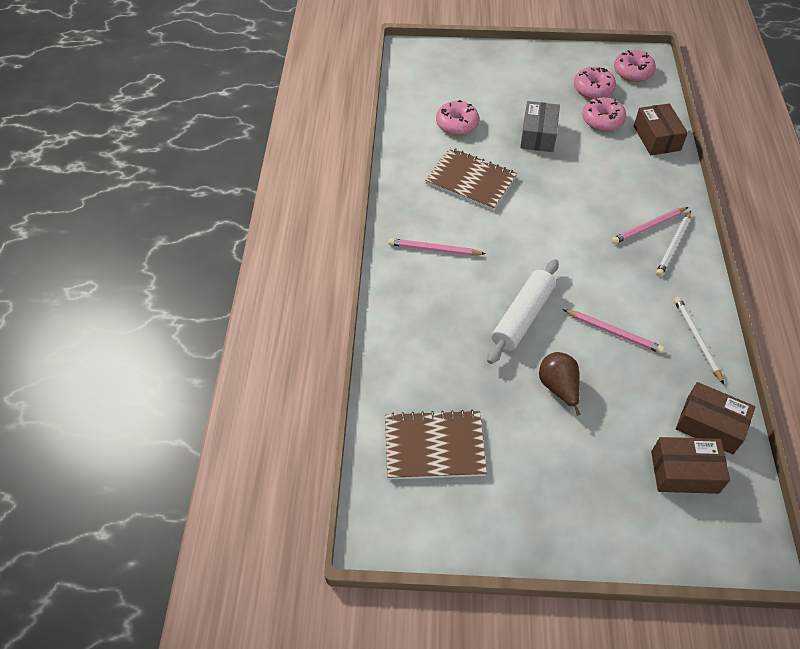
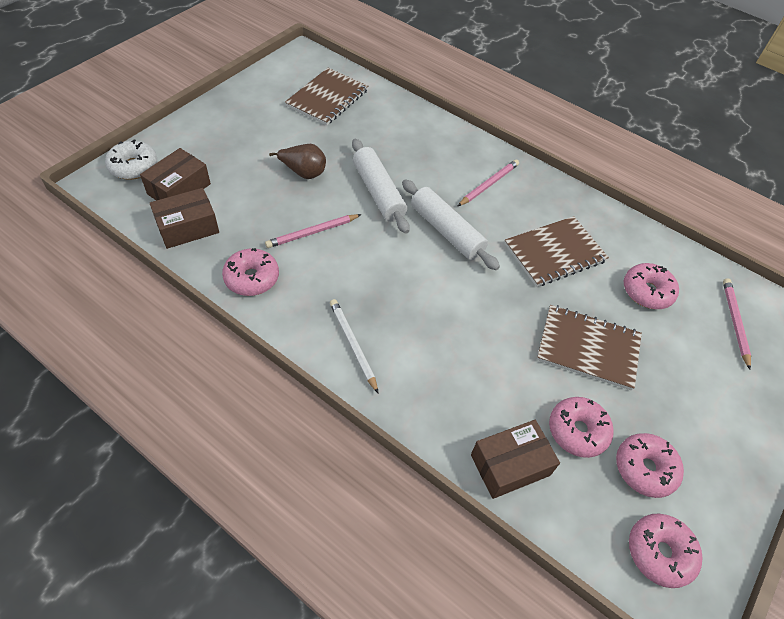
camera: 120 degrees right, 0 degrees up
grey box [520,101,560,152] -> brown notebook [537,305,642,390]
pink pencil [611,207,688,244] -> pink pencil moved to [723,278,751,370]
brown box [634,103,688,155] -> brown box turned 45 degrees counterclockwise [471,420,560,499]
white pencil [674,297,724,384] -> pink donut [222,248,279,296]
none -> white donut [105,139,157,180]
none -> white rolling pin [402,179,500,270]

